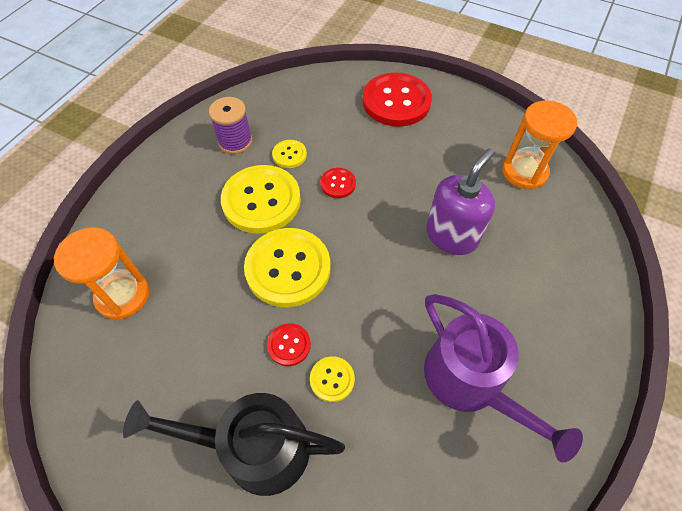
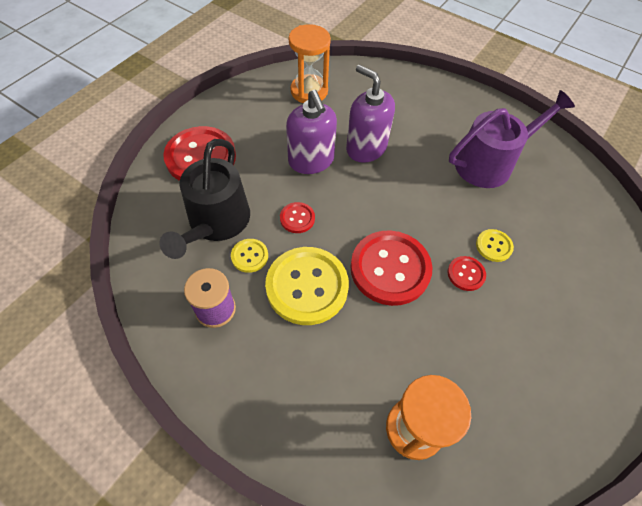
camera: 85 degrees left, 0 degrees up
black watering can [123,393,345,496] -> black watering can moved to [159,139,250,259]
yellow button [244,228,331,307] -> red button [351,231,432,306]
none -> purple soap dispenser [286,90,337,174]

